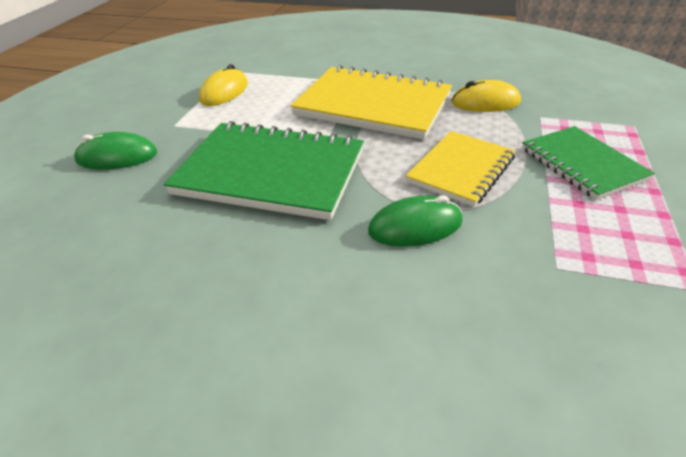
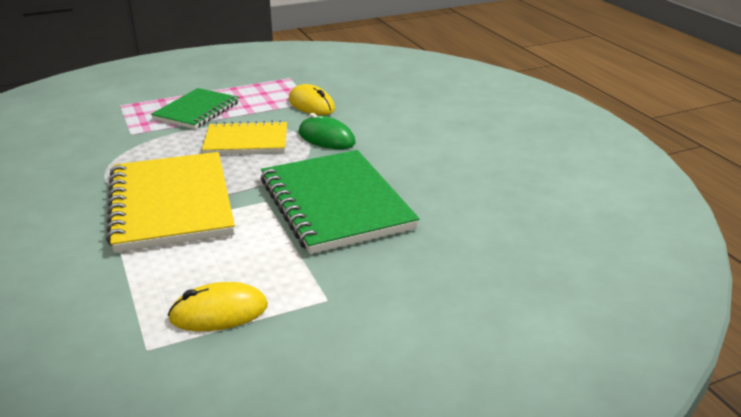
camera: 130 degrees left, 10 degrees down
green mouse [74,132,157,170] -> none
yellow mouse [452,80,521,112] -> yellow mouse moved to [289,84,335,115]

